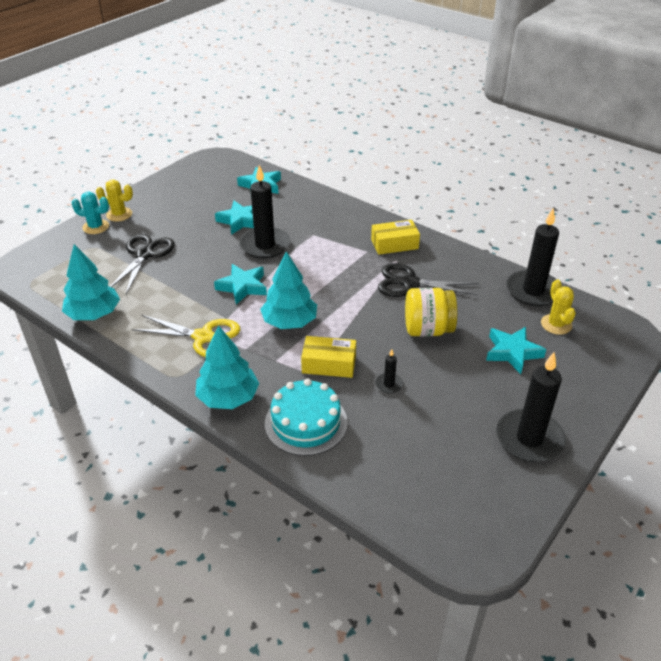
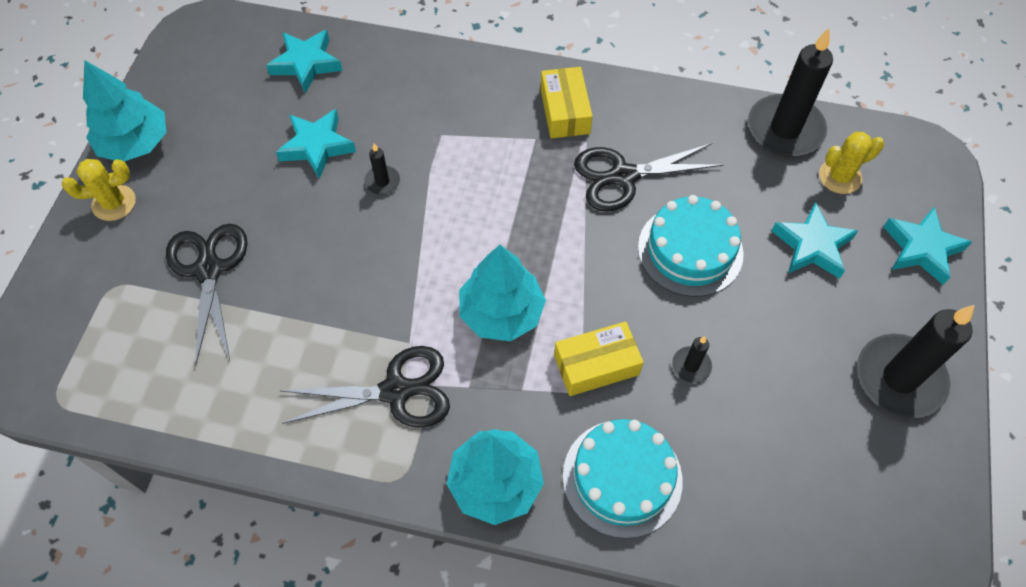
camera: 25 degrees left, 20 degrees up
turquoise tree [62,244,120,320] -> turquoise tree moved to [83,60,166,161]
turquoise cactus [72,192,109,234] -> none
yellow scissors [132,315,240,358] -> black scissors [281,346,450,428]
turquoise star [214,264,267,305] -> turquoise star moved to [883,207,972,285]
black candle [239,165,290,259] -> black candle [364,143,400,195], size x0.44
yellow box [371,220,420,255] -> yellow box turned 60 degrees counterclockwise [541,67,593,138]
yellow jar [405,288,457,337] -> turquoise cake [638,195,744,297]
yellow cactus [541,279,576,335] -> yellow cactus turned 75 degrees counterclockwise [819,132,884,194]

